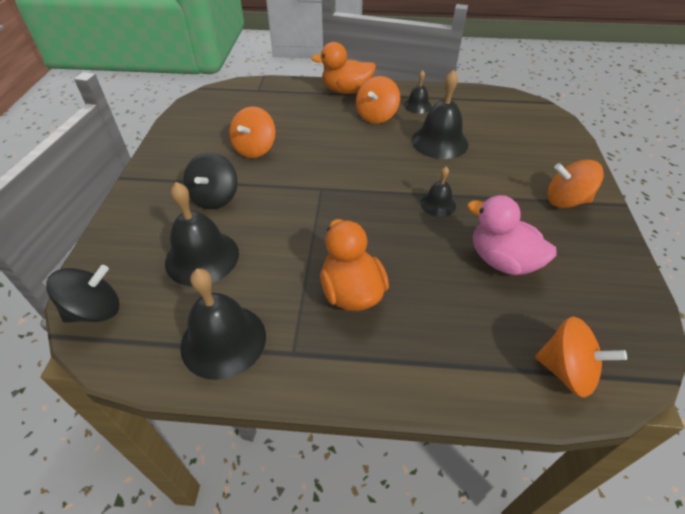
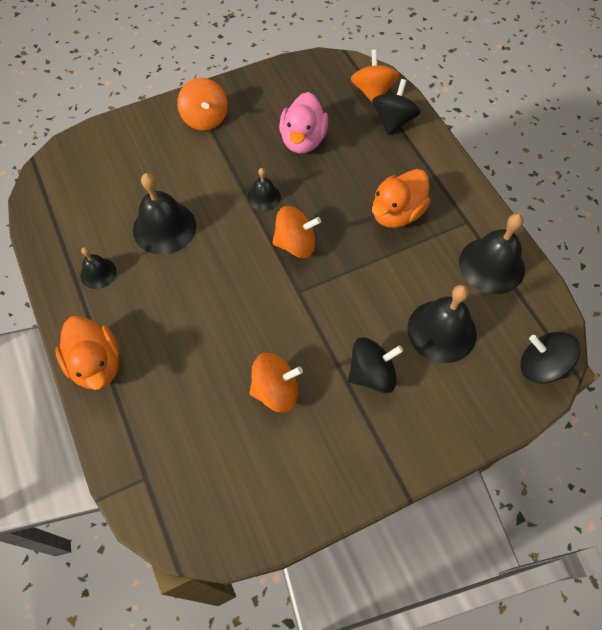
camera: 120 degrees left, 15 degrees up
orange spinning top [356,76,400,124] -> orange spinning top moved to [272,206,321,258]
none -> black spinning top [372,79,421,135]

